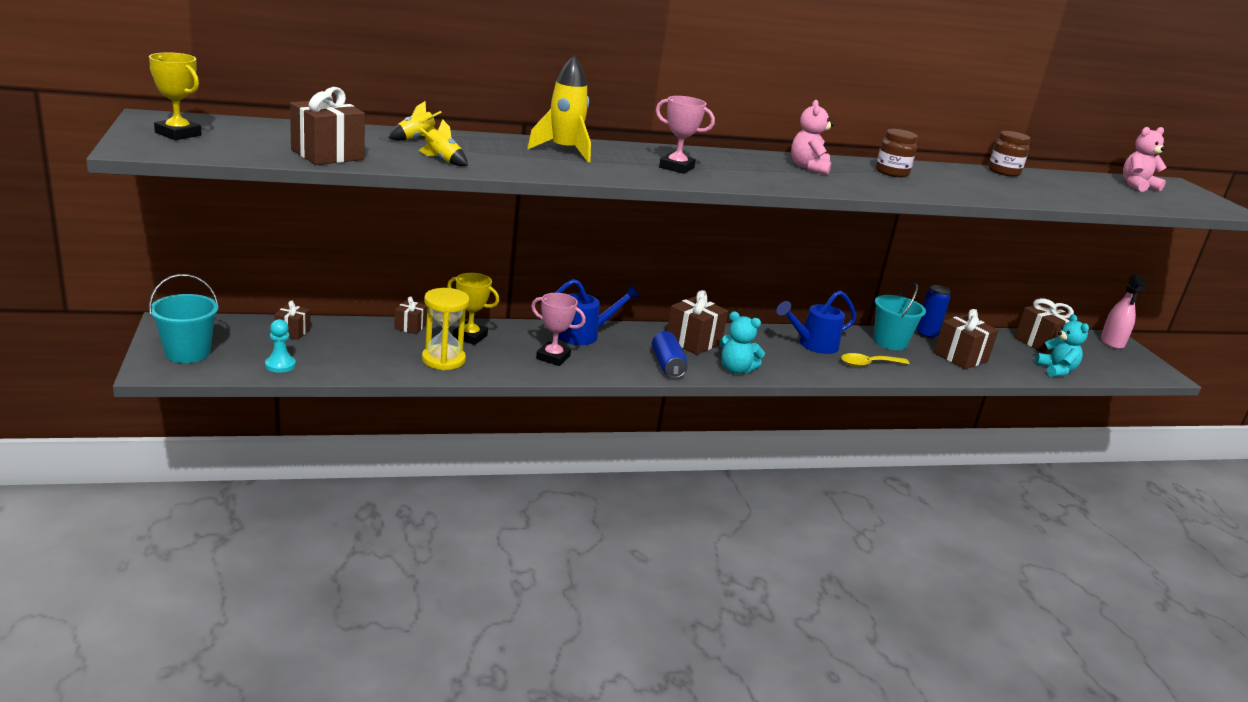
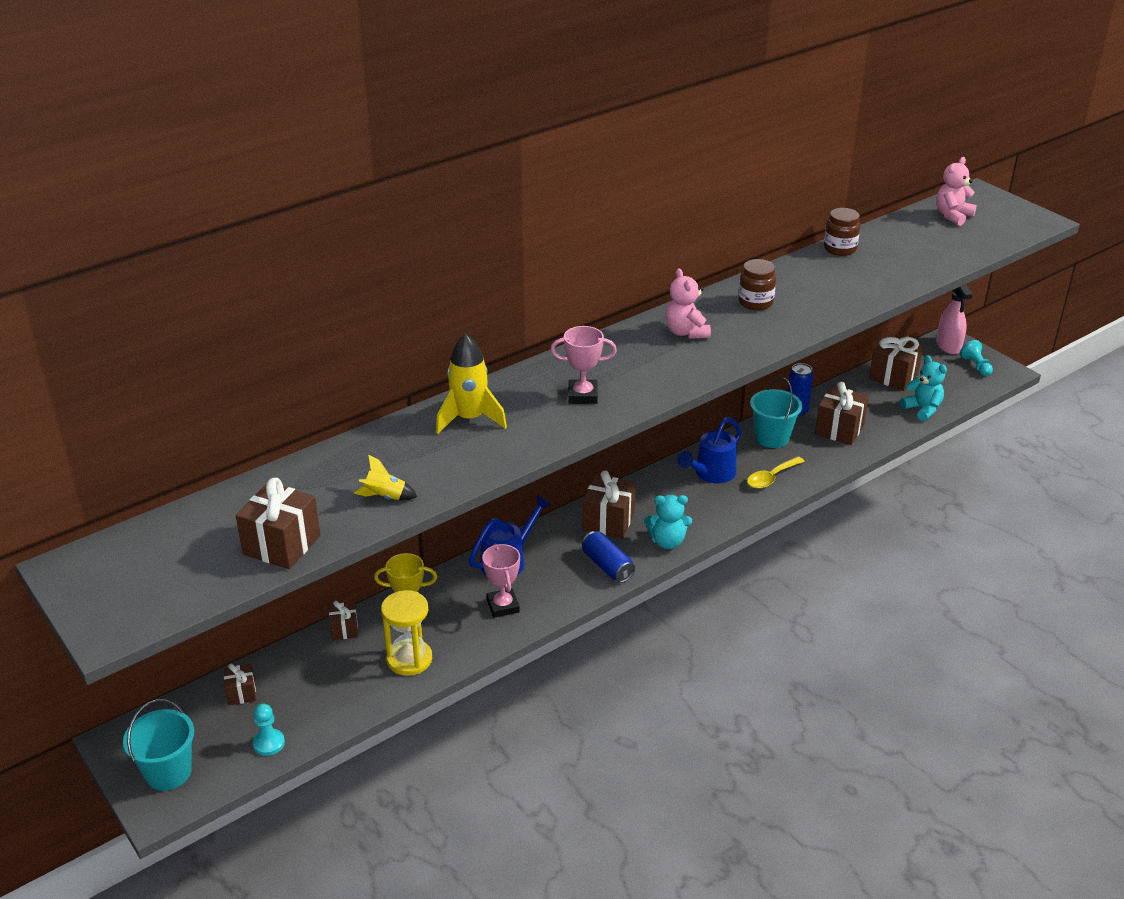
camera: 20 degrees left, 10 degrees up
yellow trophy [149,52,202,140] -> none
yellow rocket [389,101,442,140] -> none
pink trophy [531,293,586,366] -> pink trophy turned 75 degrees clockwise [482,544,520,618]
none -> turquoise pawn [960,340,993,376]

